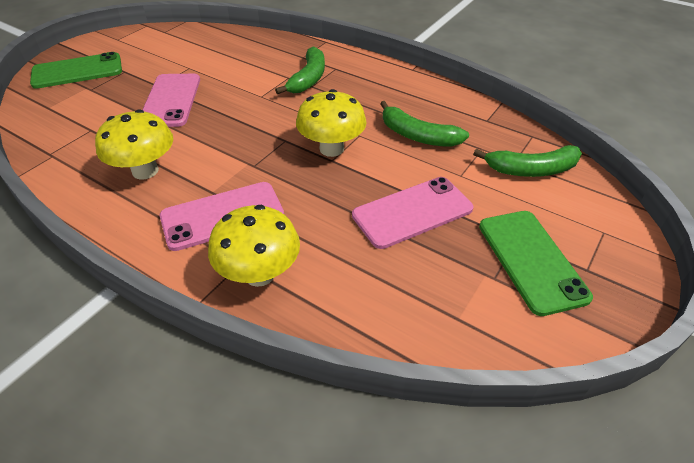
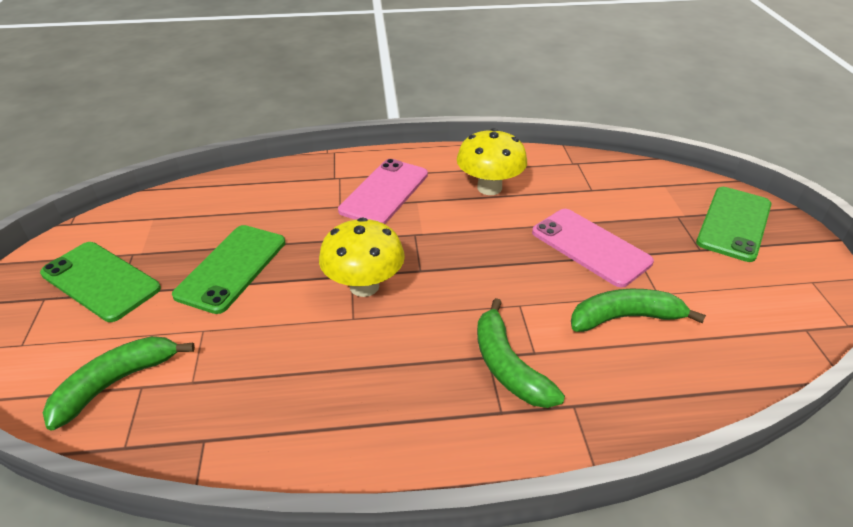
camera: 140 degrees right, 5 degrees down
yellow mushroom [208,205,300,287] -> none
pink phone [352,177,473,249] -> green phone [172,225,285,314]
green banana [380,101,469,147] -> green banana moved to [571,289,706,332]

